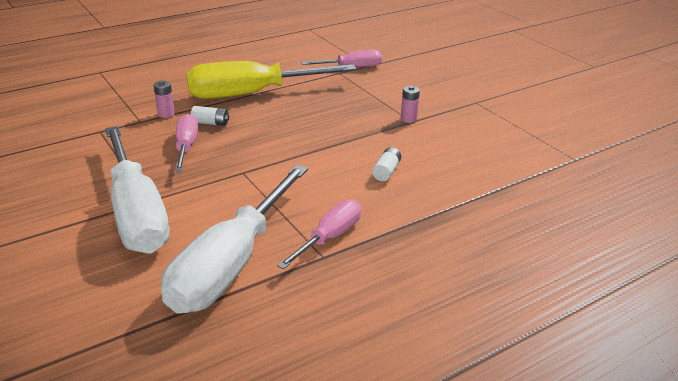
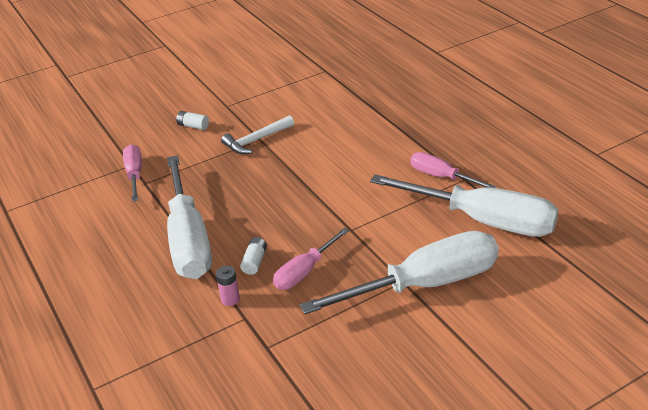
camera: 85 degrees left, 5 degrees up
pink screwdriver [175,114,198,172] -> pink screwdriver turned 45 degrees counterclockwise [273,228,349,290]
yellow screwdriver [186,61,356,99] -> white screwdriver [167,155,212,279]
white battery [372,147,401,181] -> white battery moved to [176,111,209,130]
pink battery [401,86,420,123] -> white hammer [221,115,294,154]

